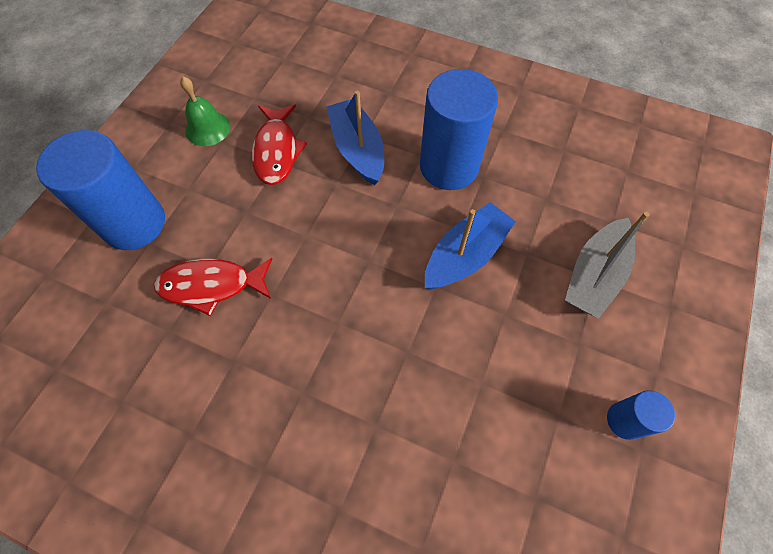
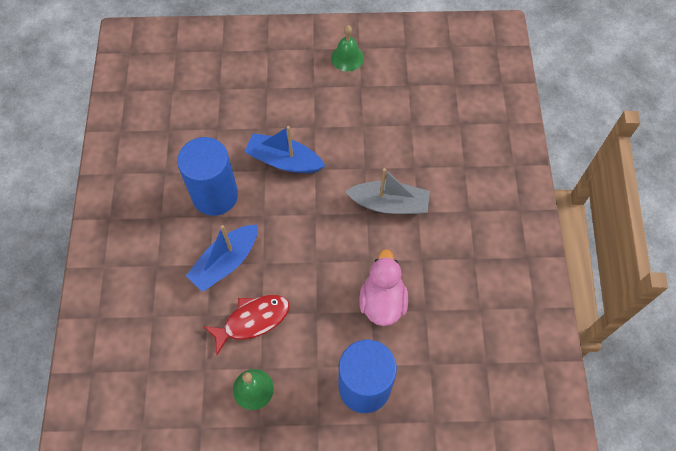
camera: 115 degrees left, 0 degrees up
red fish [154,258,272,316] -> pink duck [359,249,408,326]
grey boat [565,212,650,319] -> grey boat moved to [345,168,430,214]
blue cylinder [607,390,675,440] -> green bell [331,25,364,71]

